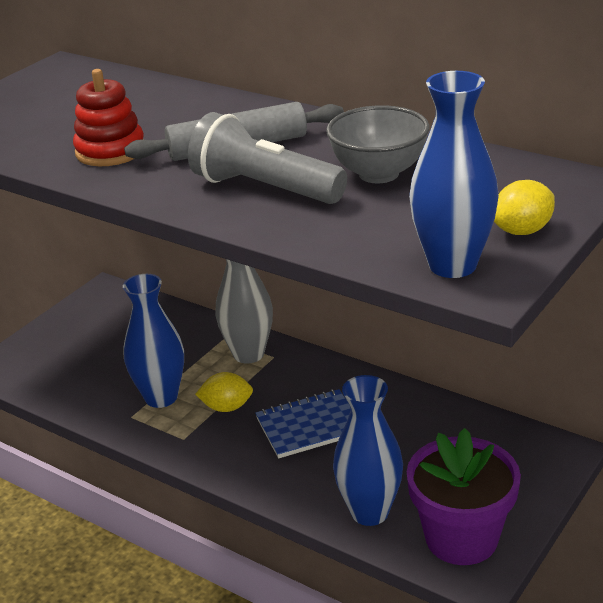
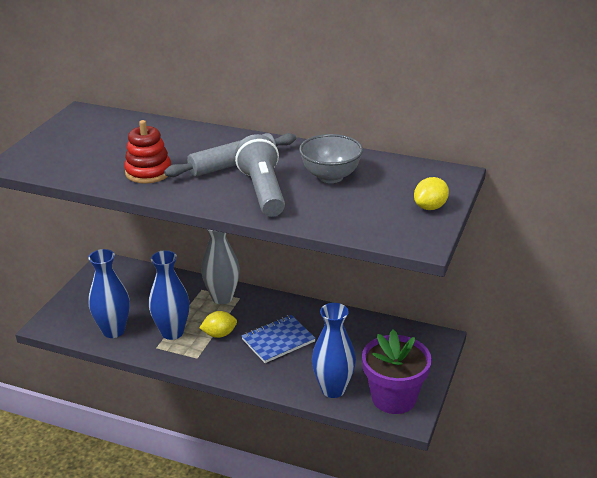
camera: 15 degrees left, 0 degrees up
grey flashlight [188,112,347,204] -> grey flashlight turned 60 degrees clockwise [235,134,285,217]
blue vase [409,71,499,278] -> blue vase moved to [88,249,130,338]

